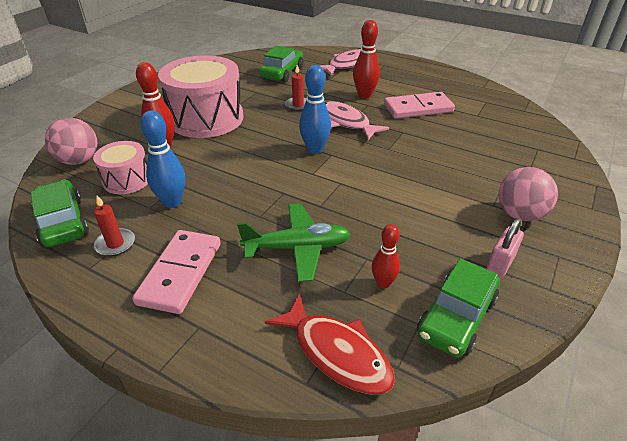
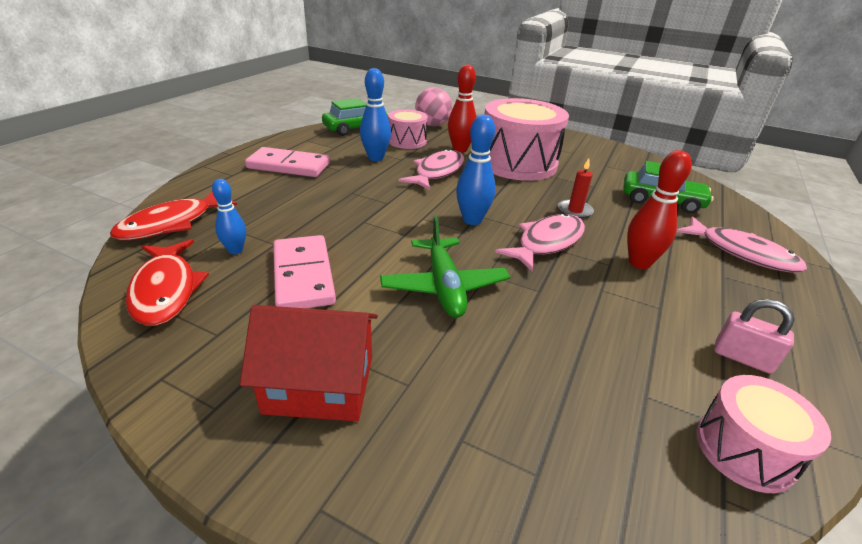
camera: 85 degrees right, 5 degrees down
red candle [94,195,135,256] -> none
green plane [237,203,351,282] -> green plane moved to [380,216,510,318]
red bowling pin [371,224,400,288] -> blue bowling pin [212,179,246,254]
pink domino [384,92,455,119] -> pink domino moved to [273,235,336,308]
green car [417,258,499,358] -> red fish [126,239,209,326]
pink padlock [486,218,524,278] -> pink padlock moved to [714,299,795,374]
pink ball [498,167,558,221] -> red house [240,305,378,421]
none -> pink fish [399,149,464,191]
none -> pink drum [697,375,831,493]

